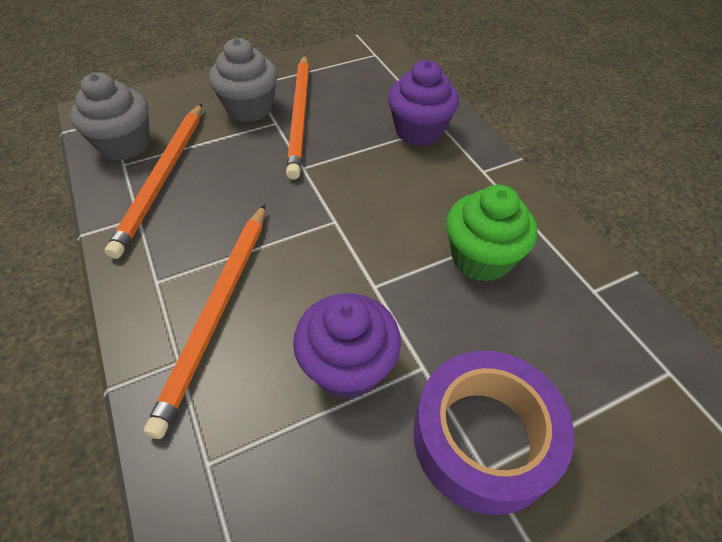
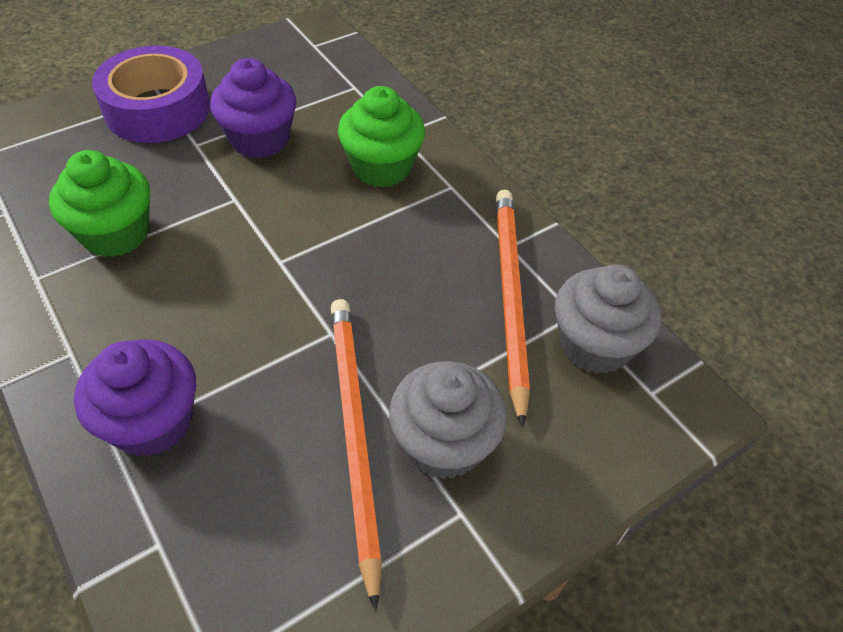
camera: 170 degrees right, 0 degrees up
orange pencil [144,204,265,439] -> green cupcake [338,86,425,187]

